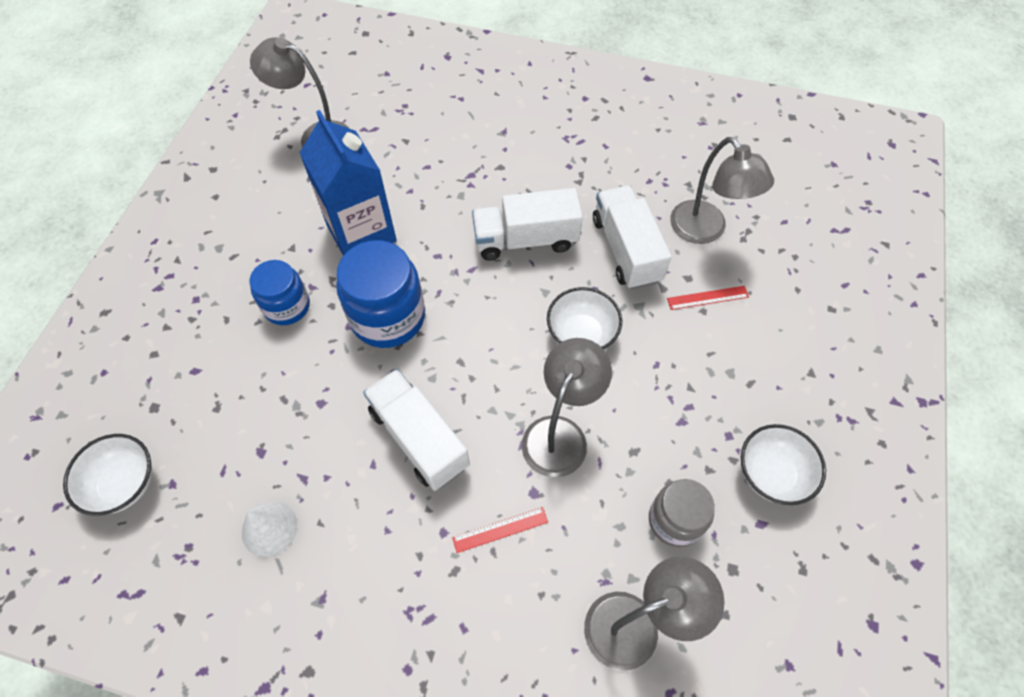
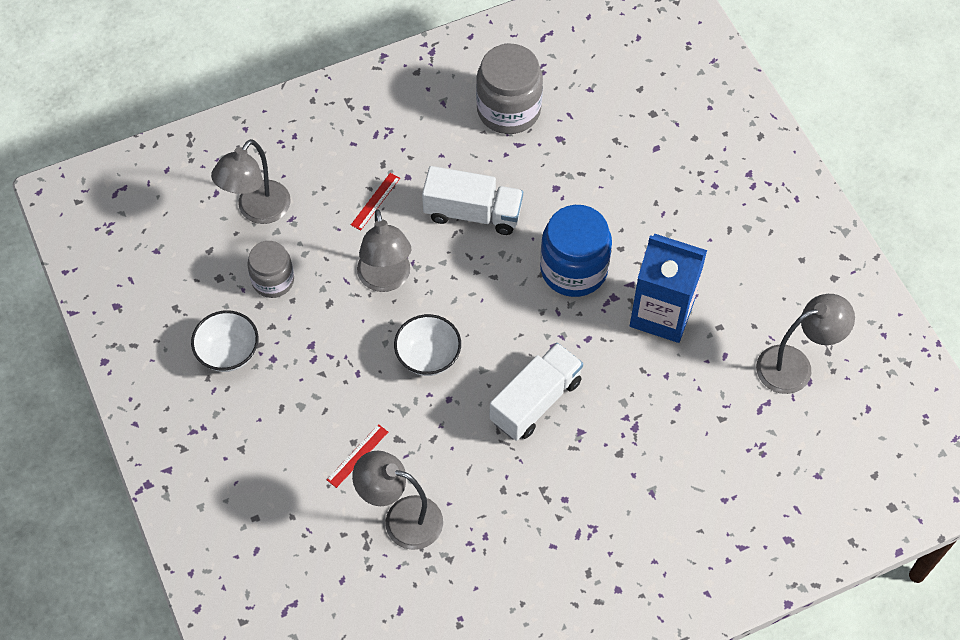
camera: 140 degrees right, 0 degrees up
white bowl [63,434,152,516] -> none
white cone [242,502,297,557] -> grey jar [476,44,543,134]
blue jar [249,260,310,325] -> none
white truck [593,185,671,290] -> none

